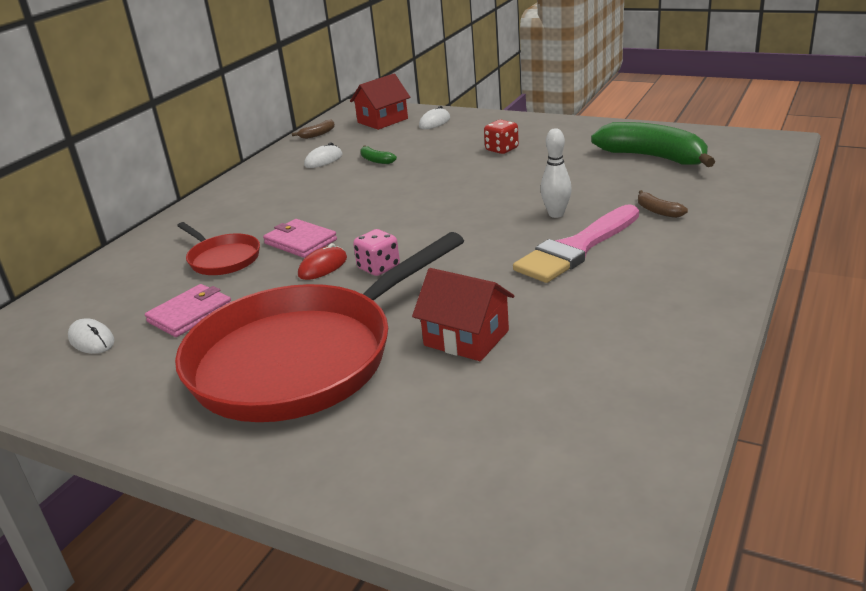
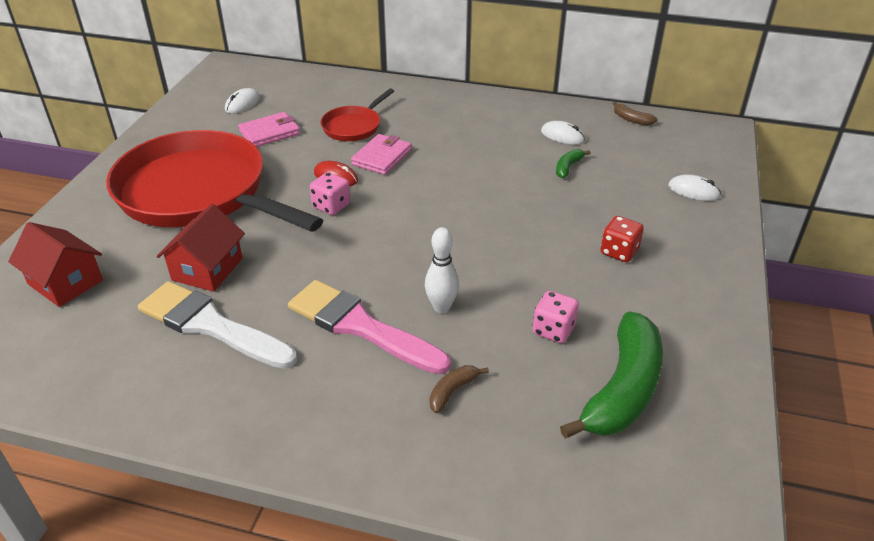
camera: 75 degrees right, 10 degrees up
pink wallet [145,284,231,337] -> pink wallet turned 60 degrees counterclockwise [238,112,300,147]
red house [350,74,410,130] -> red house moved to [8,222,103,307]
none -> white brush [138,281,297,369]
none -> pink dice [533,291,579,343]

